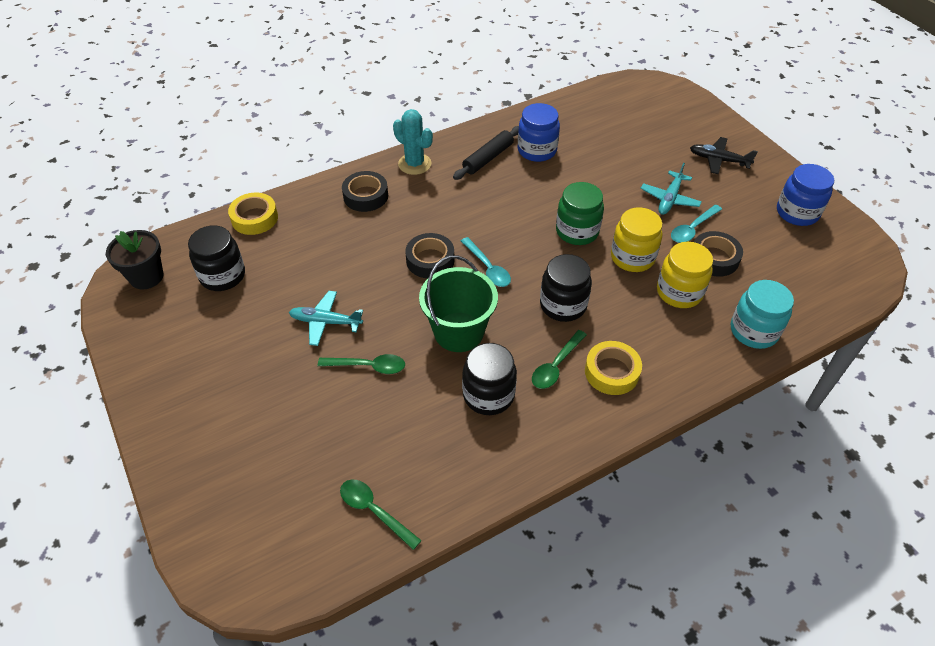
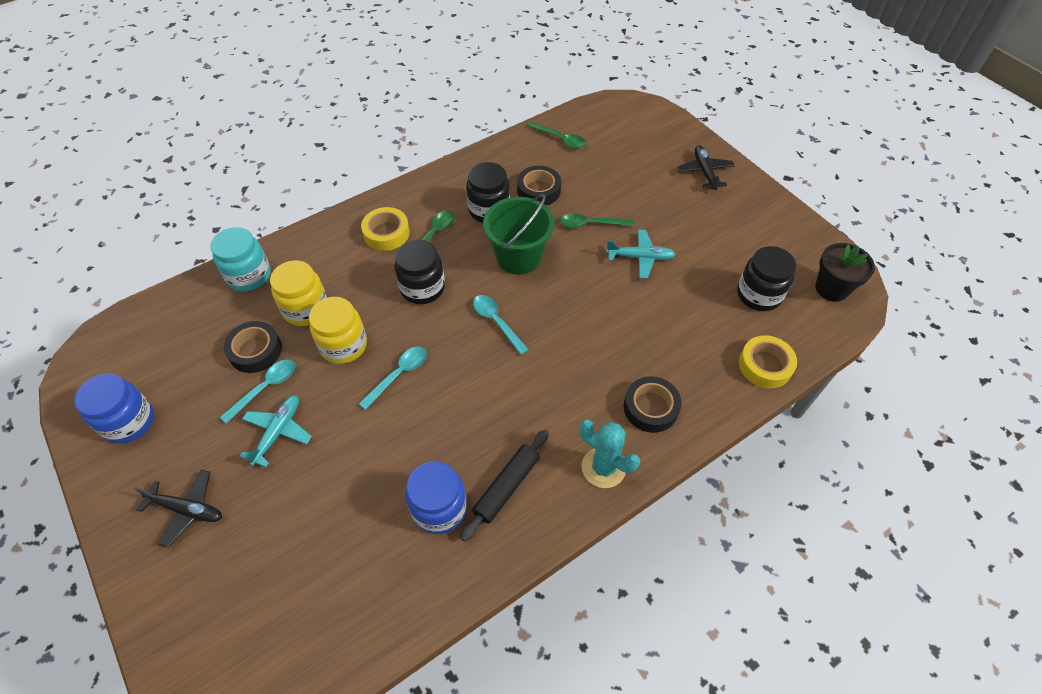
camera: 175 degrees right, 5 degrees up
black tape [405,233,455,278] -> black tape moved to [517,166,561,206]
green jar [556,182,604,245] -> turquoise spoon [359,346,427,410]
none -> black plane [677,145,735,190]

